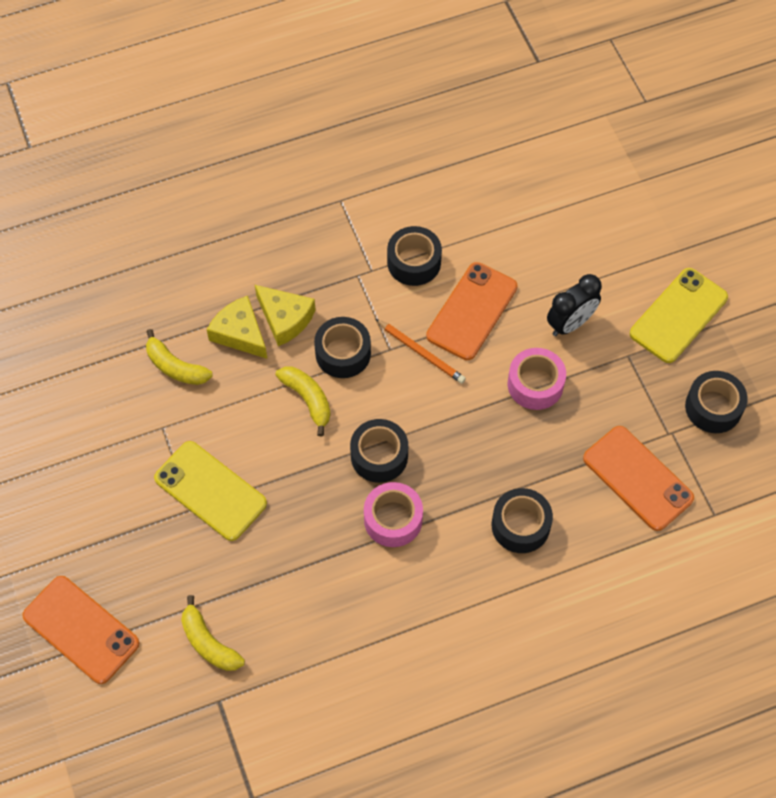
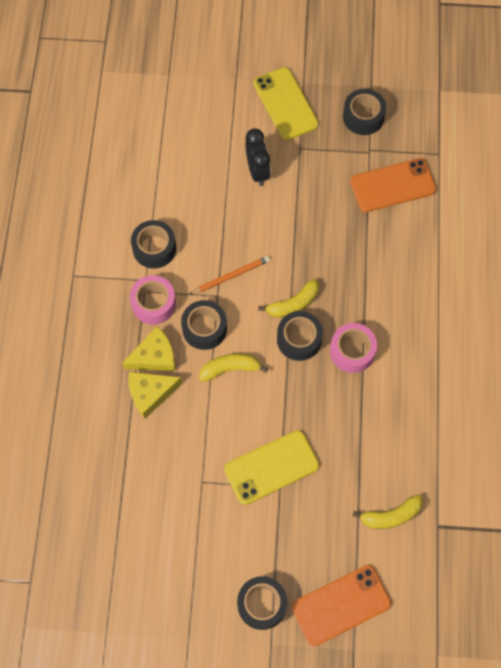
camera: 65 degrees left, 5 degrees up
yellow banana [146,329,213,385] -> yellow banana moved to [258,279,319,318]
orange phone [426,262,517,360] -> none
black tape [492,488,553,553] -> black tape moved to [237,576,287,630]
pink tape [508,348,566,410] -> pink tape moved to [130,275,176,324]

